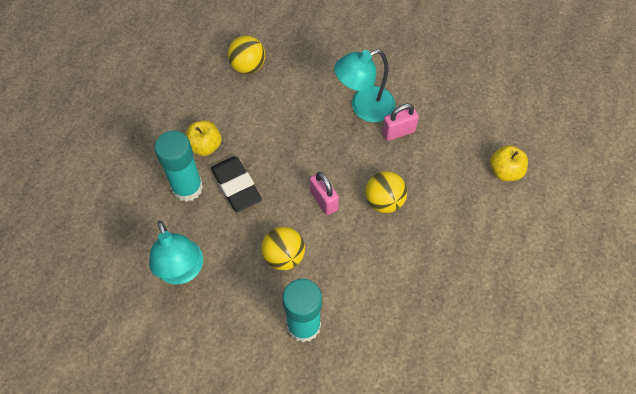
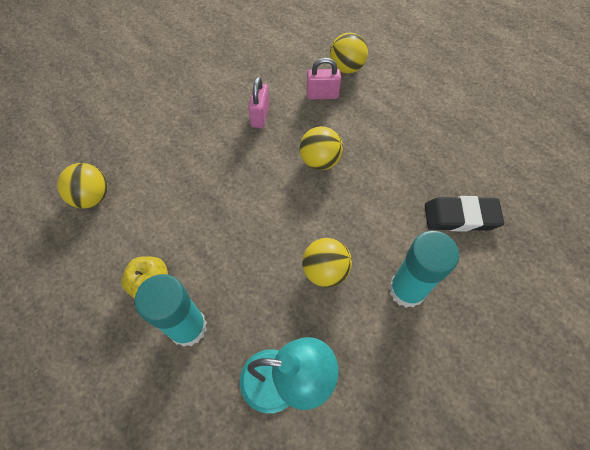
camera: 60 degrees left, 0 degrees up
black eraser [211,156,262,212] -> black eraser moved to [425,196,504,231]
pink padlock [310,172,339,215] -> pink padlock moved to [307,58,341,99]
turquoise lamp [334,49,395,122] -> none
yellow apple [490,145,528,181] -> yellow ball [330,33,368,74]

